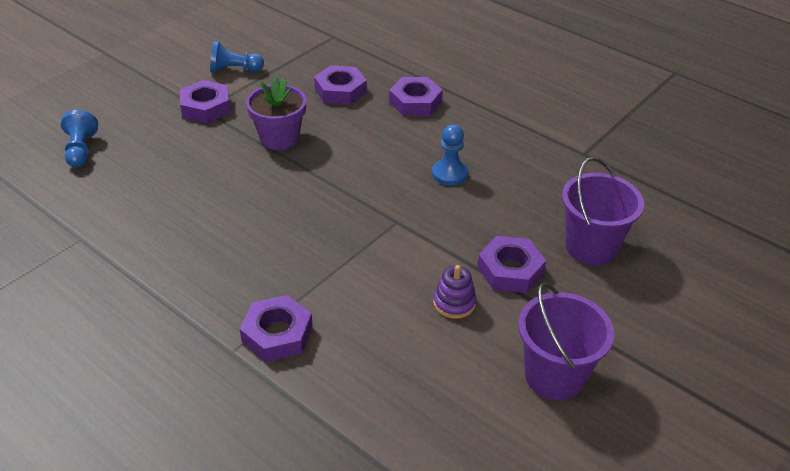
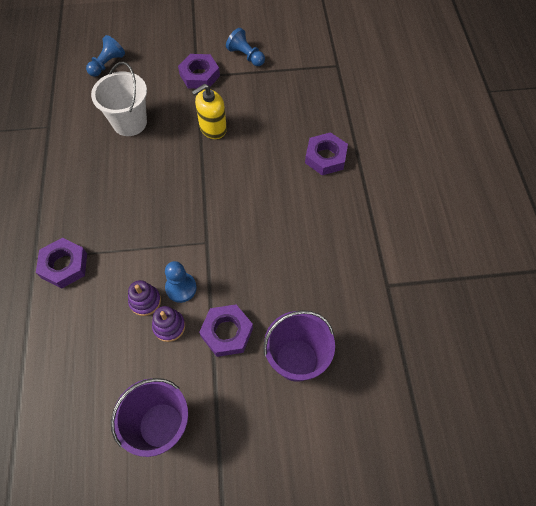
camera: 45 degrees right, 20 degrees up
purple flower pot [246,76,306,150] -> yellow soap dispenser [192,84,227,139]
purple nut [314,65,367,105] -> none
blue pawn [432,124,468,186] -> blue pawn moved to [165,261,197,303]
none -> white bucket [91,62,147,136]
none -> purple stacking toy [128,280,161,316]

